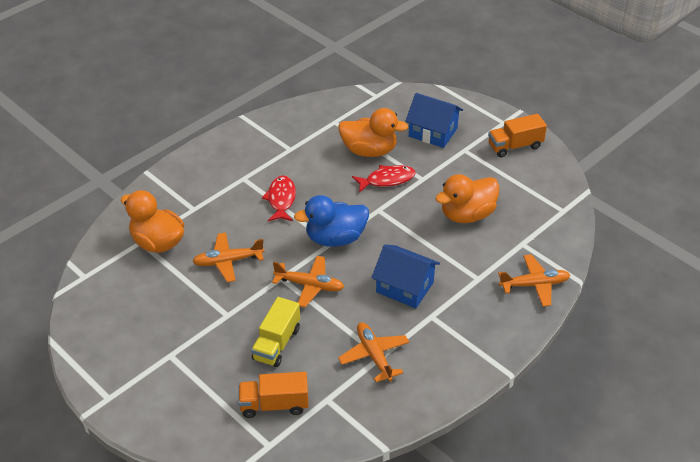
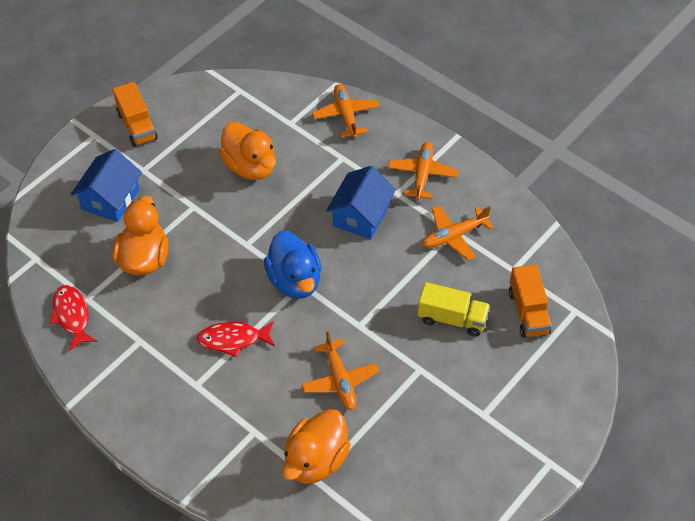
camera: 95 degrees left, 10 degrees up
orange plane [272,256,344,308] -> orange plane moved to [388,142,458,200]
red fish [352,165,416,193] -> red fish moved to [50,285,98,351]

